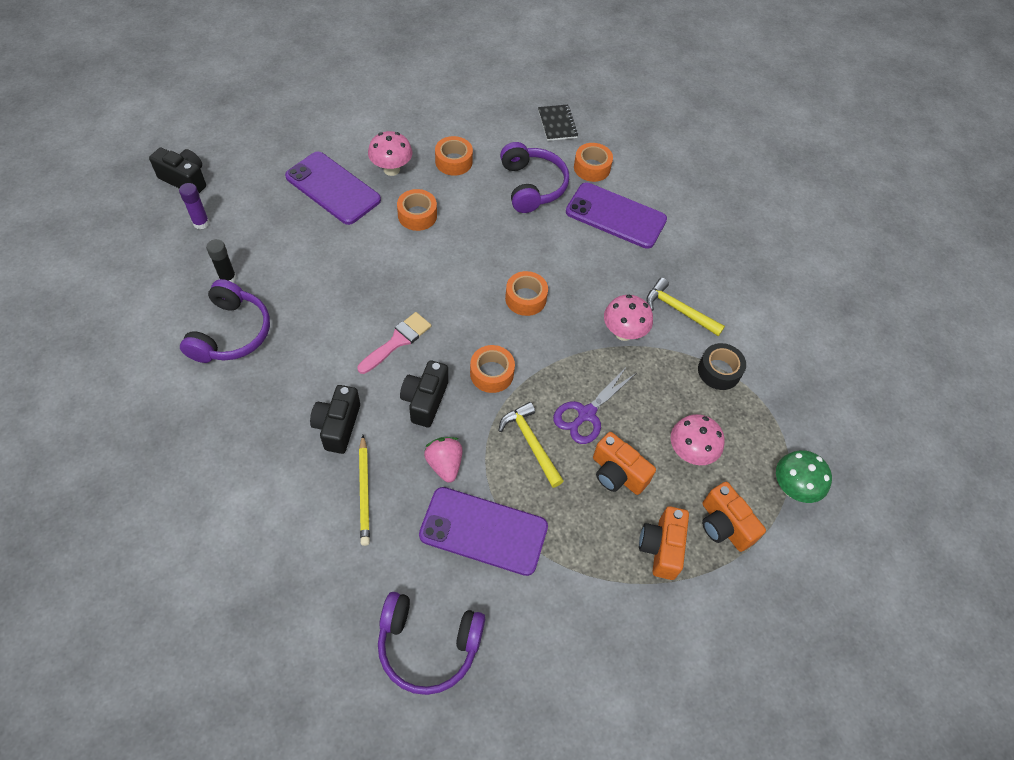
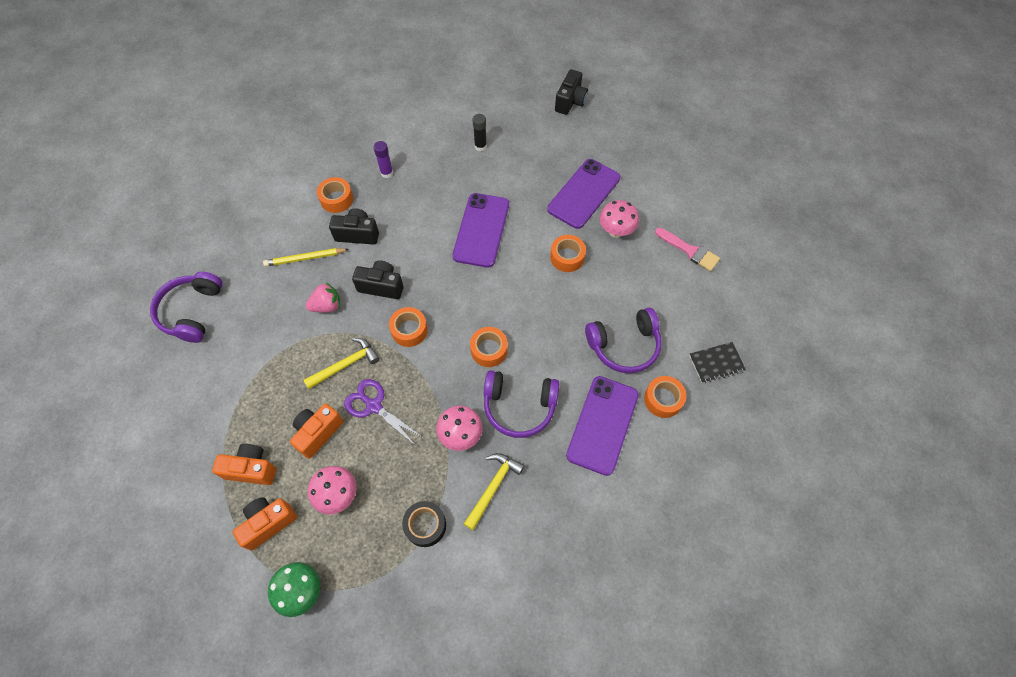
camera: 90 degrees right, 5 degrees up
purple glue stick [179,183,210,229] -> purple glue stick moved to [373,141,393,178]
purple headphones [180,279,270,363] -> purple headphones moved to [484,370,560,438]
pink brush [357,312,431,374] -> pink brush moved to [655,228,720,271]
purple phone [419,487,548,576] -> purple phone moved to [452,193,509,268]
orange tape [435,136,473,176] -> orange tape moved to [317,177,353,213]

